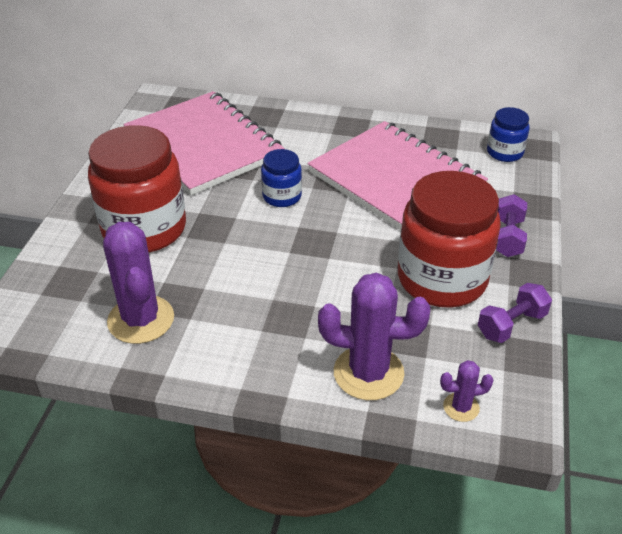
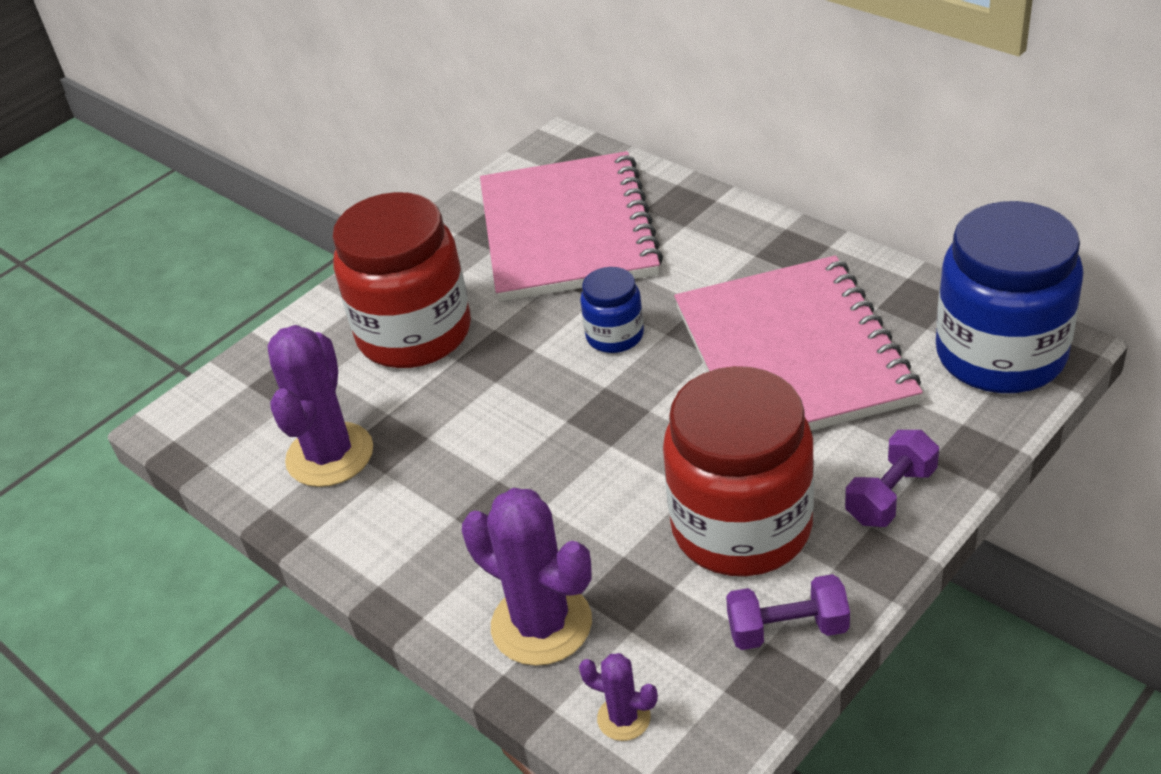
camera: 35 degrees right, 0 degrees up
blue jar [487,107,530,162] -> blue jar [936,201,1083,393], size x2.05

